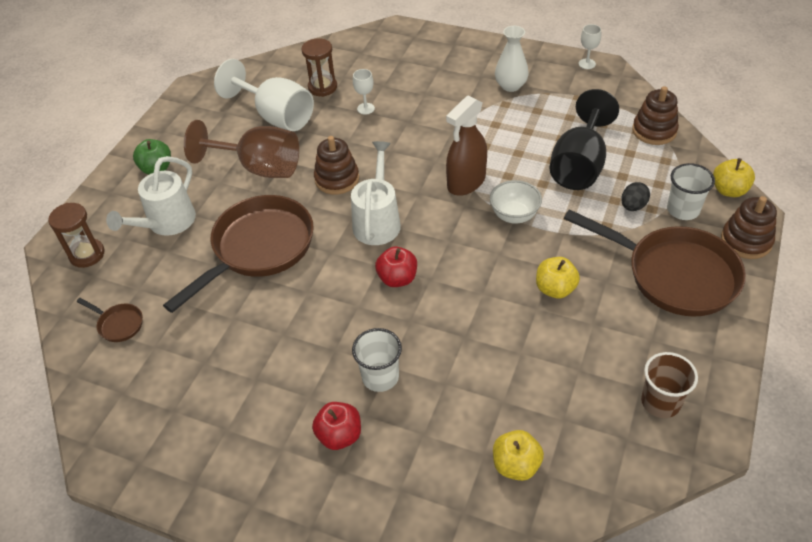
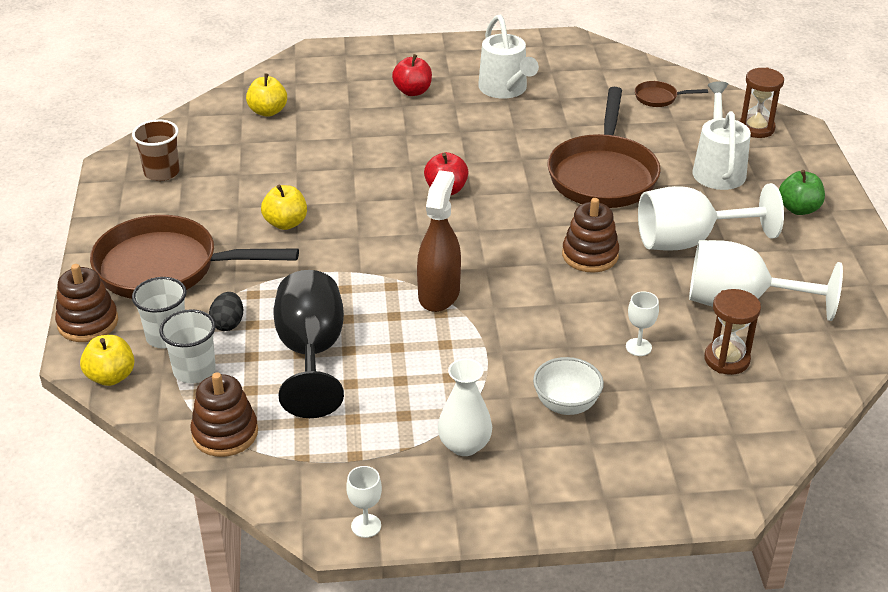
camera: 150 degrees right, 10 degrees down
brown goblet [184,120,299,178] -> white goblet [638,183,784,251]
white watering can [351,141,401,245] -> white watering can moved to [478,14,539,99]
white cup [352,328,402,392] -> white cup moved to [159,309,216,383]
white bowl [490,180,542,224] -> white bowl moved to [533,357,604,415]

